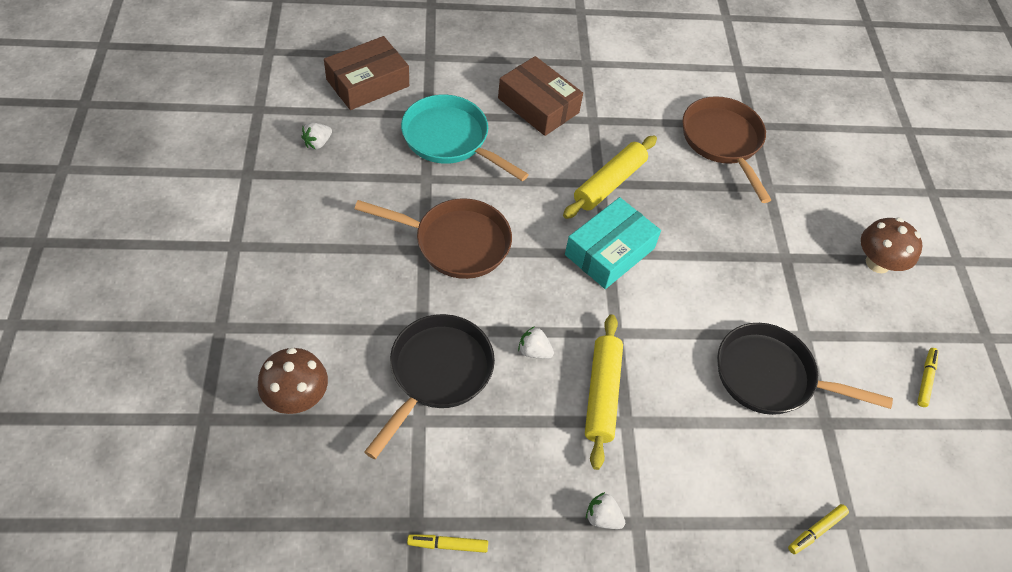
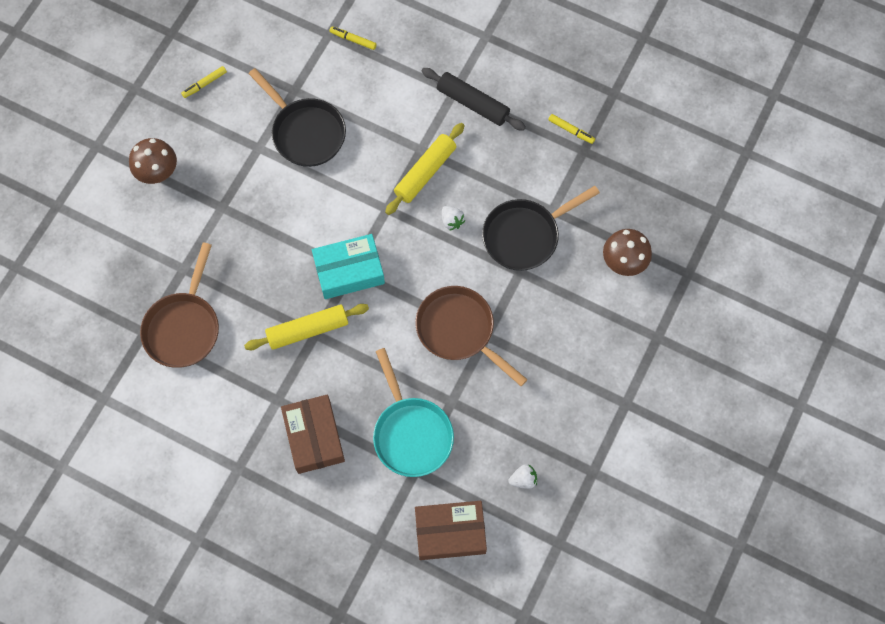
camera: 145 degrees left, 15 degrees up
white strawberry [586,492,625,529] -> black rolling pin [422,68,526,131]
yellow marker [788,504,849,554] -> yellow marker turned 150 degrees counterclockwise [329,26,377,50]

